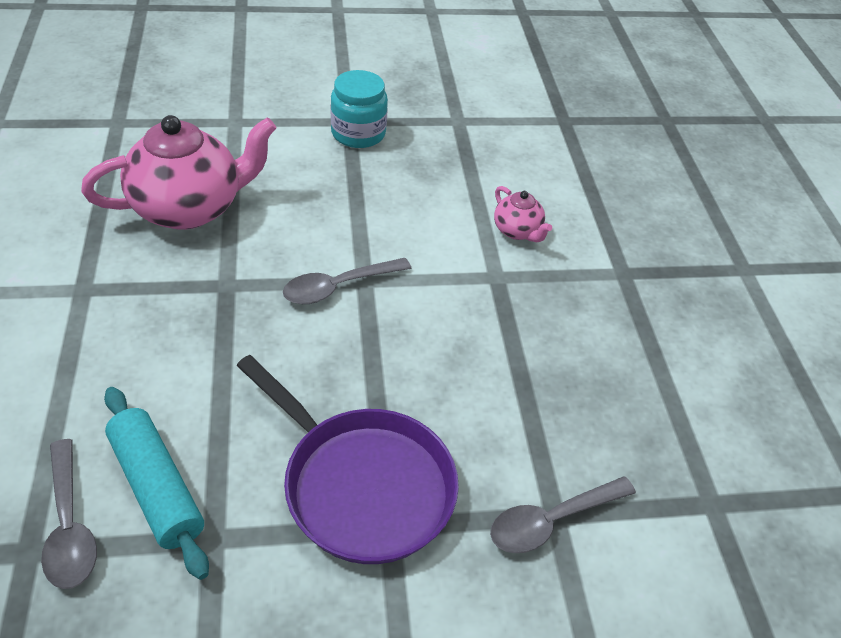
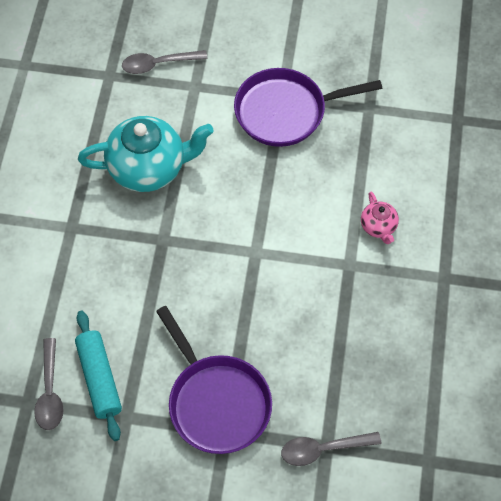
camera: 20 degrees right, 15 degrees up
pink teapot [81,115,276,230] -> turquoise teapot [78,116,214,192]
grey spoon [283,258,411,304] -> grey spoon moved to [122,50,208,74]
turquoise jar [331,70,388,148] -> purple pan [234,68,382,147]

